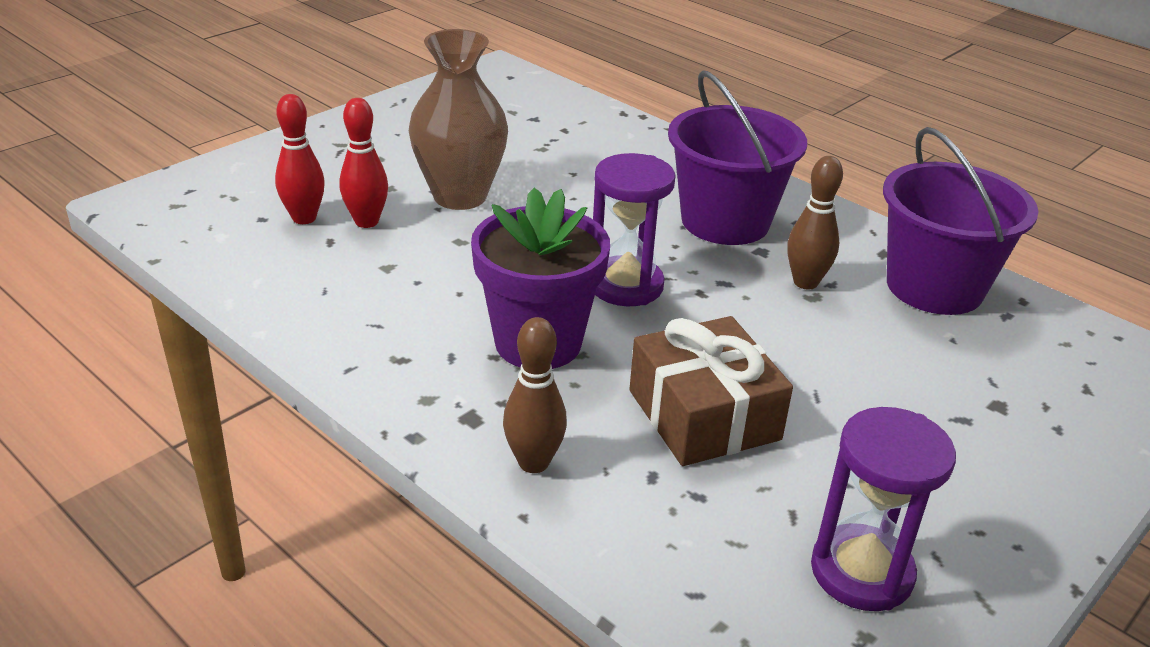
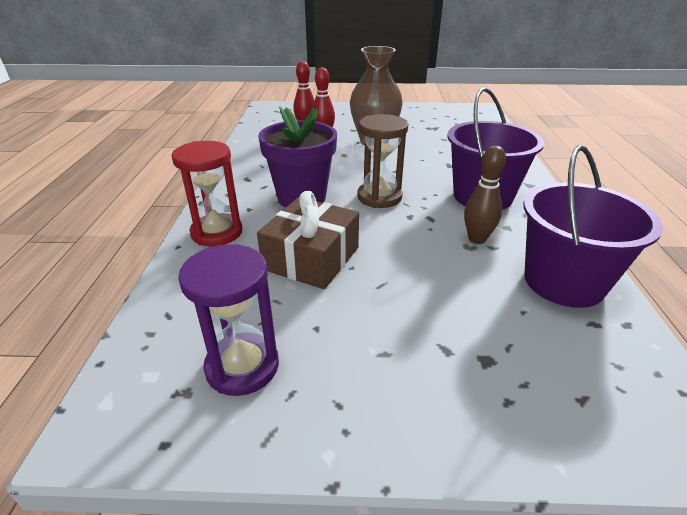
camera: 50 degrees right, 0 degrees up
brown bowling pin [503,317,567,473] -> red hourglass [171,141,242,247]
purple hourglass [593,153,676,306] -> brown hourglass [357,114,408,208]

